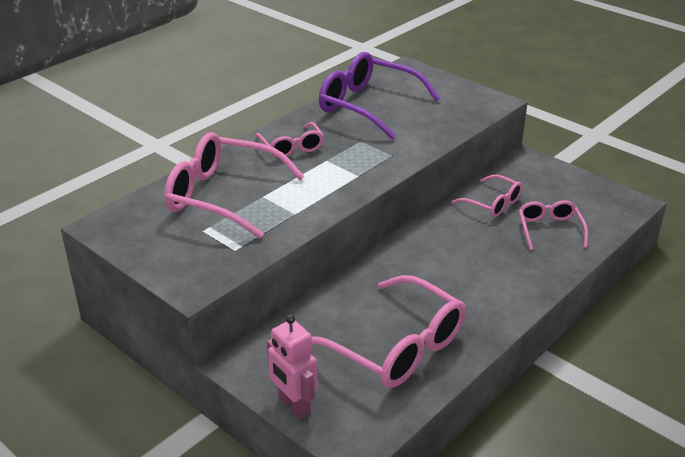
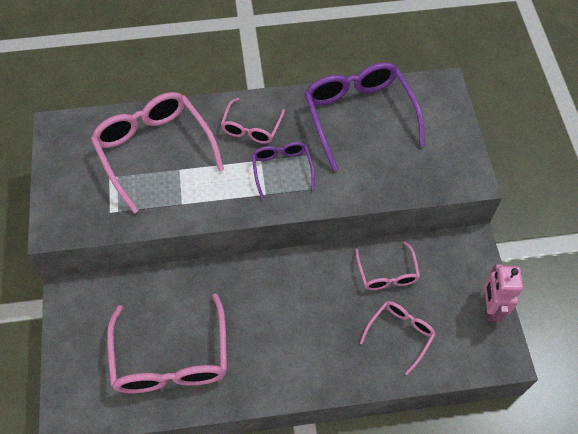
camera: 40 degrees right, 25 degrees up
pink robot [267,314,317,419] -> pink robot moved to [484,264,523,322]
none -> purple glasses [252,142,315,199]

